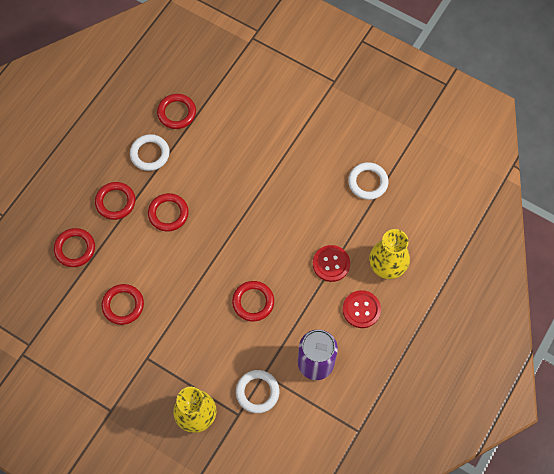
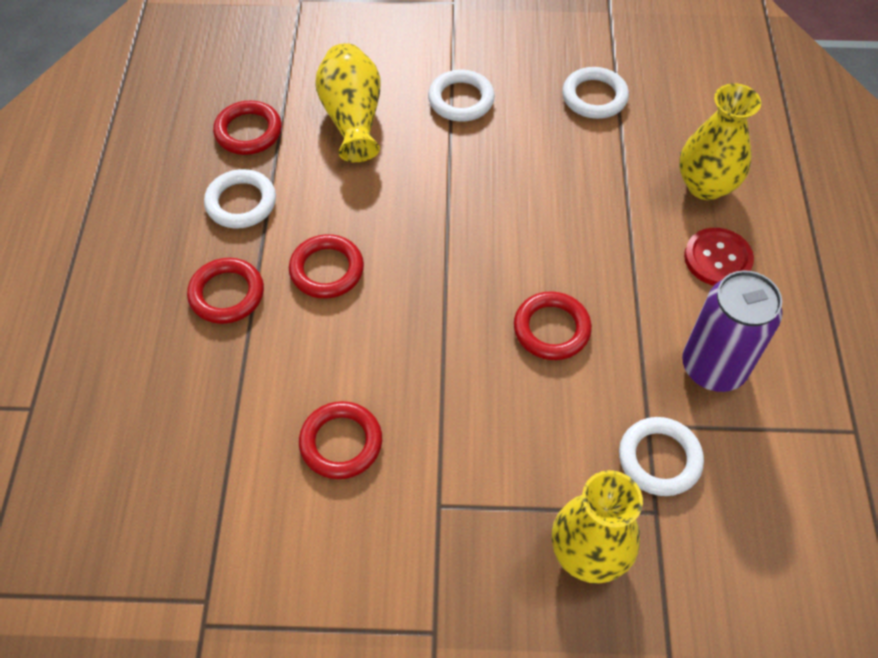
camera: 30 degrees left, 10 degrees down
red ring [54,228,95,267] -> none
red button [313,245,350,282] -> none
none -> yellow vase [315,43,380,162]
none -> white ring [428,69,495,122]

